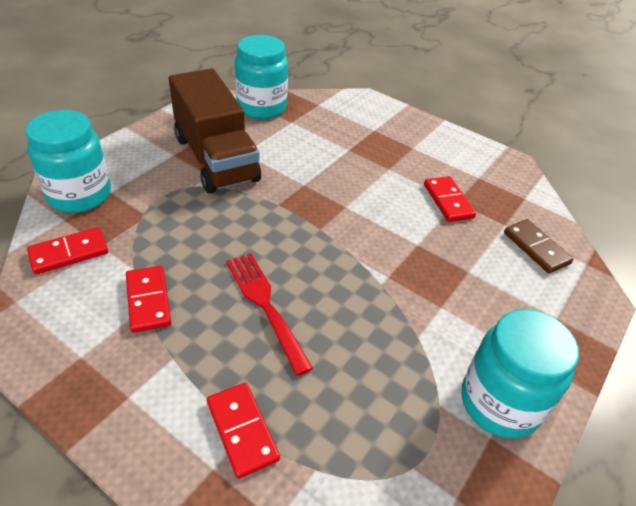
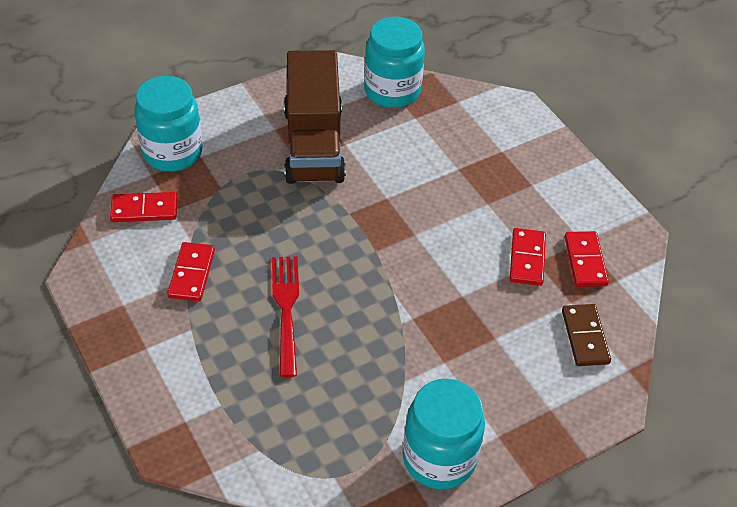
camera: 25 degrees right, 5 degrees up
red domino [207,383,280,479] -> red domino moved to [565,231,609,287]

